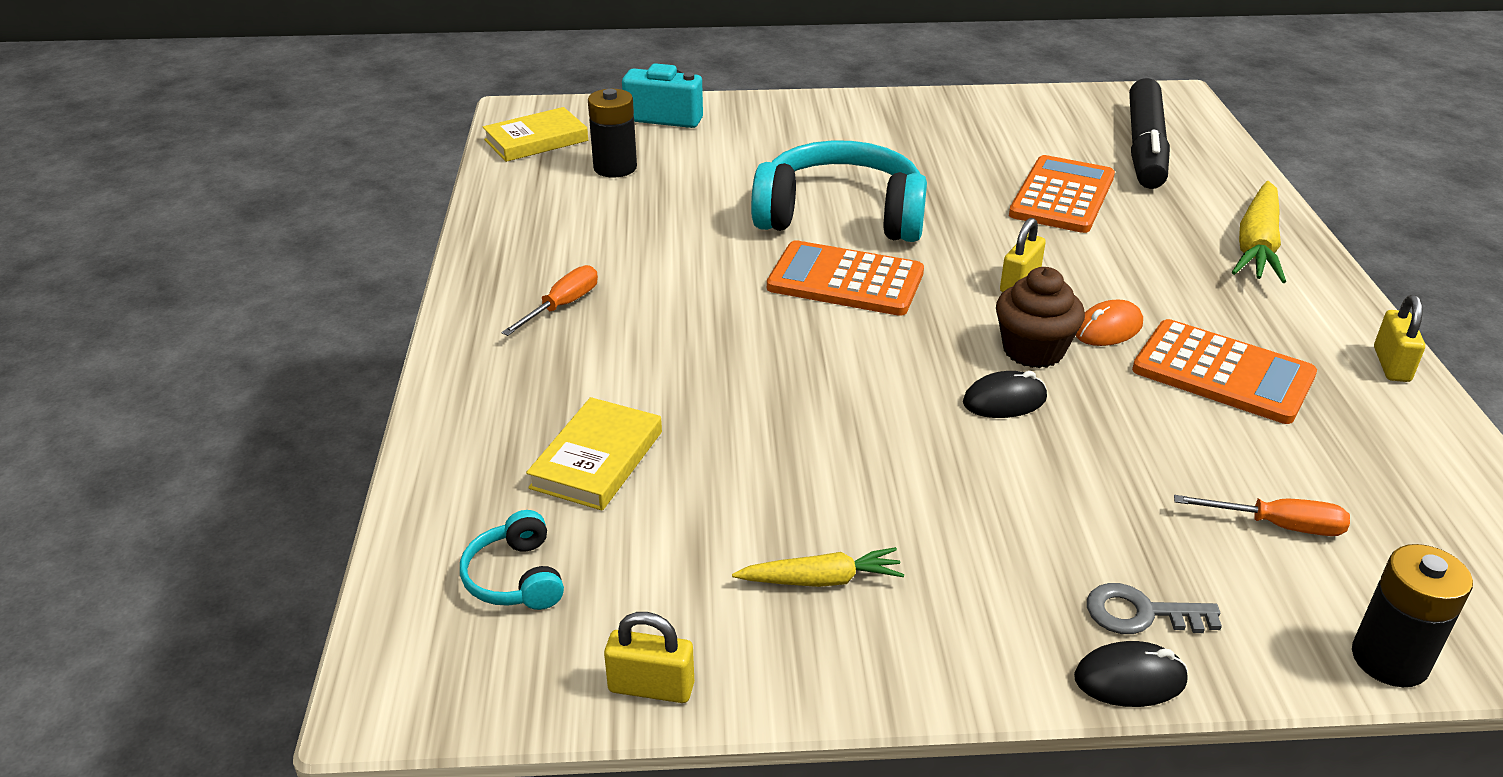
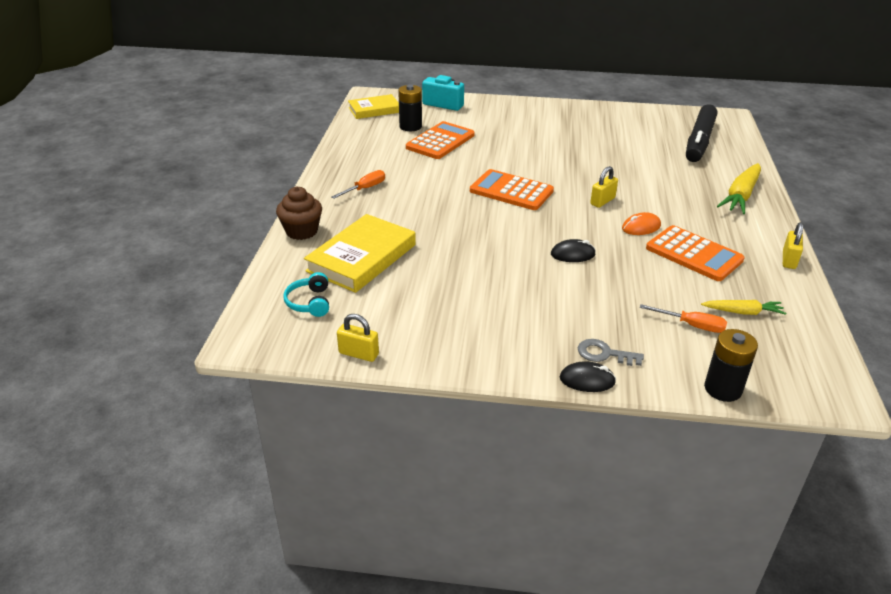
camera: 10 degrees right, 0 degrees up
yellow book [526,397,662,511] -> yellow book [304,214,416,293], size x1.56
yellow carrot [732,547,904,587] -> yellow carrot moved to [701,300,786,315]
turquoise headphones [751,140,927,242] -> none
brown cupcake [996,267,1085,368] -> brown cupcake moved to [276,187,322,240]
orange calculator [1009,155,1115,233] -> orange calculator moved to [406,121,475,159]

